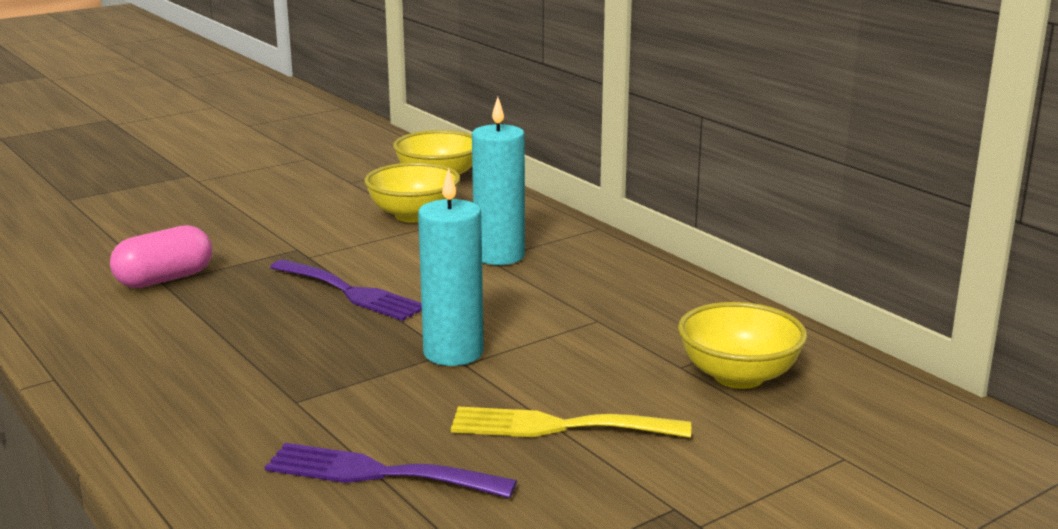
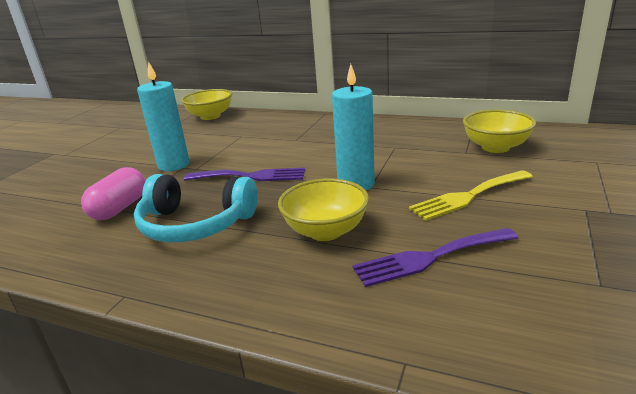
camera: 30 degrees left, 5 degrees up
yellow bowl [365,162,460,223] -> yellow bowl moved to [278,178,369,241]
turquoise candle [472,97,525,265] -> turquoise candle moved to [137,62,190,171]
none -> turquoise headphones [134,174,257,242]

